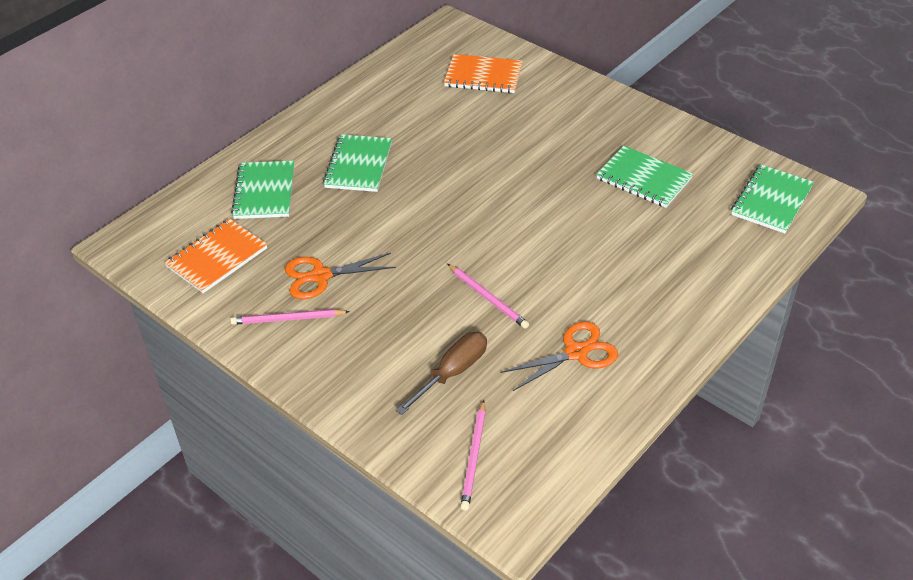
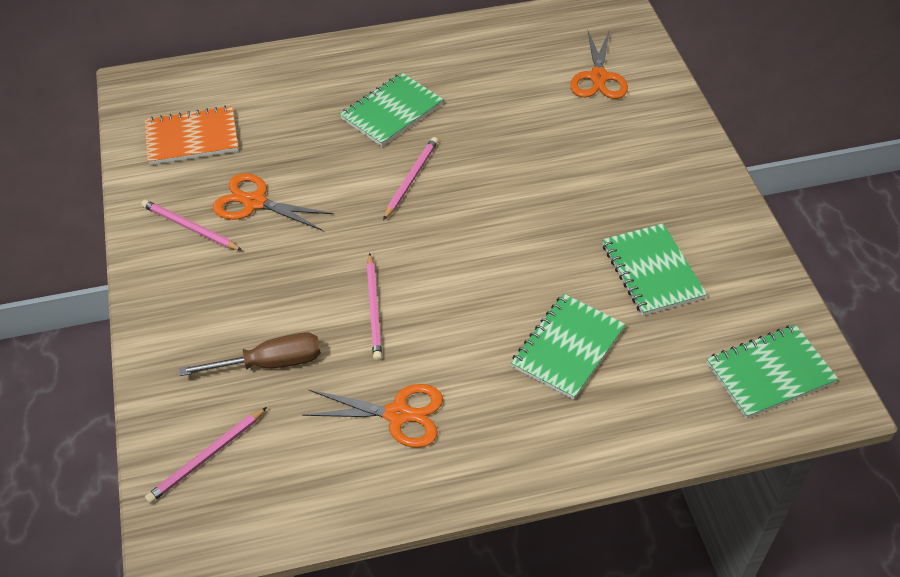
camera: 35 degrees right, 5 degrees up
green notebook [231,161,294,219] -> green notebook moved to [511,294,626,400]
orange notebook [444,54,523,93] -> orange scissors [570,29,628,99]
none -> pink pencil [383,137,438,220]

